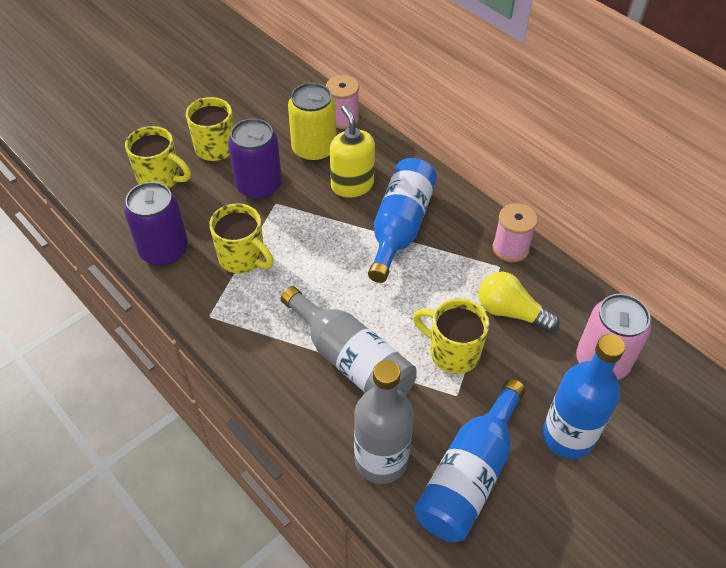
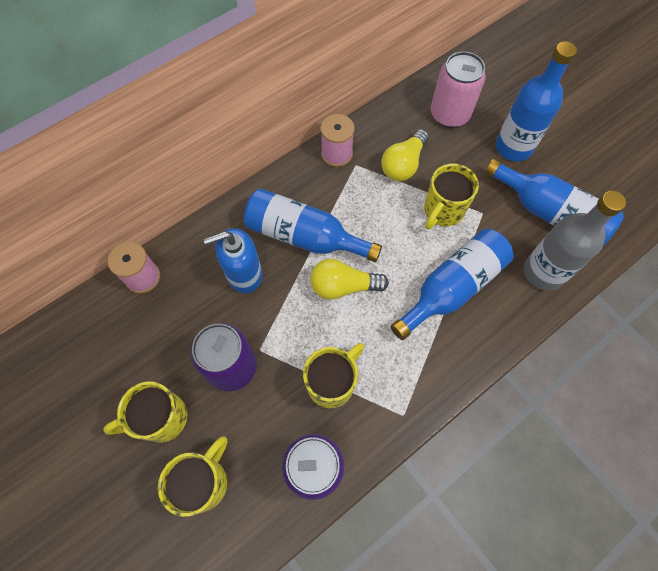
camera: 85 degrees left, 15 degrees up
grey bottle [281,286,417,396] -> blue bottle [391,229,514,340]
yellow can [288,83,336,162] -> none
yellow soap dispenser [330,106,375,198] -> blue soap dispenser [204,228,262,293]
none -> yellow light bulb [310,259,389,300]

